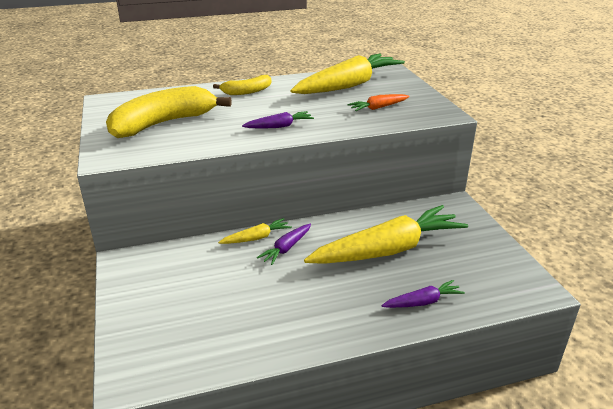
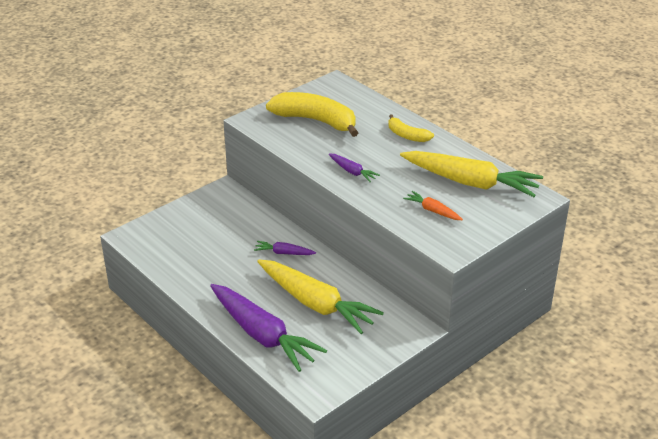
camera: 65 degrees right, 5 degrees up
yellow carrot [218,218,292,244] -> none
purple carrot [381,280,465,308] -> purple carrot [210,284,327,372], size x2.26

